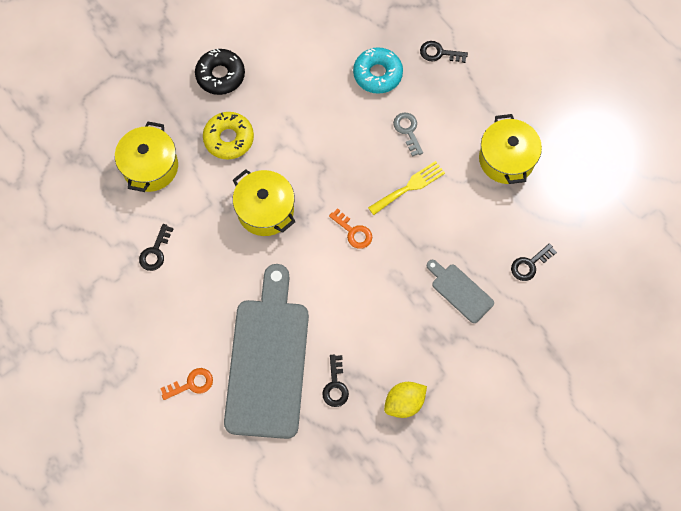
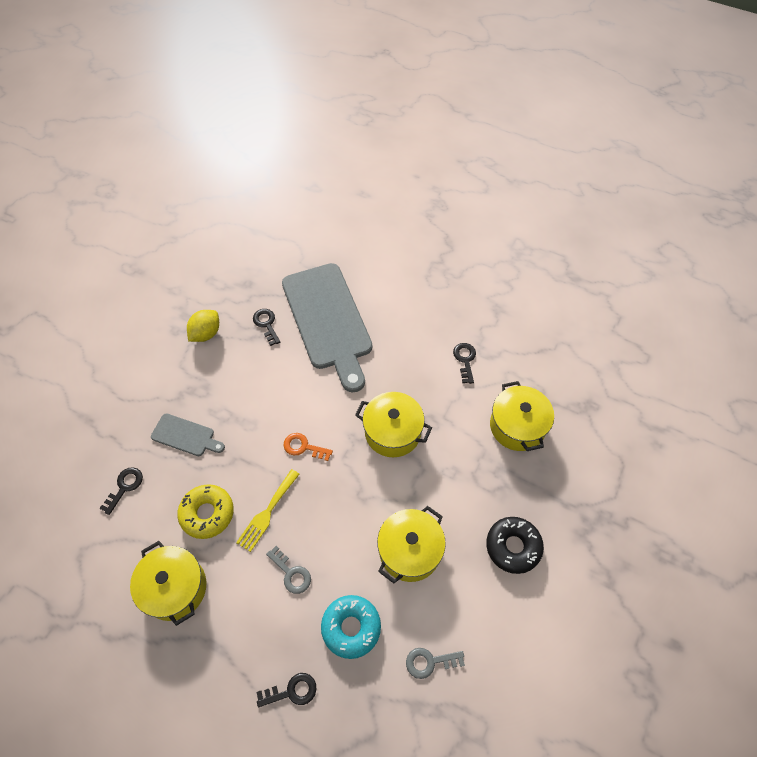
camera: 155 degrees right, 10 degrees down
orange key [160,368,213,400] -> none
yellow donut [203,112,254,160] -> yellow donut moved to [177,484,234,539]
none -> yellow pot [377,506,446,583]
none -> grey key [406,648,465,679]

